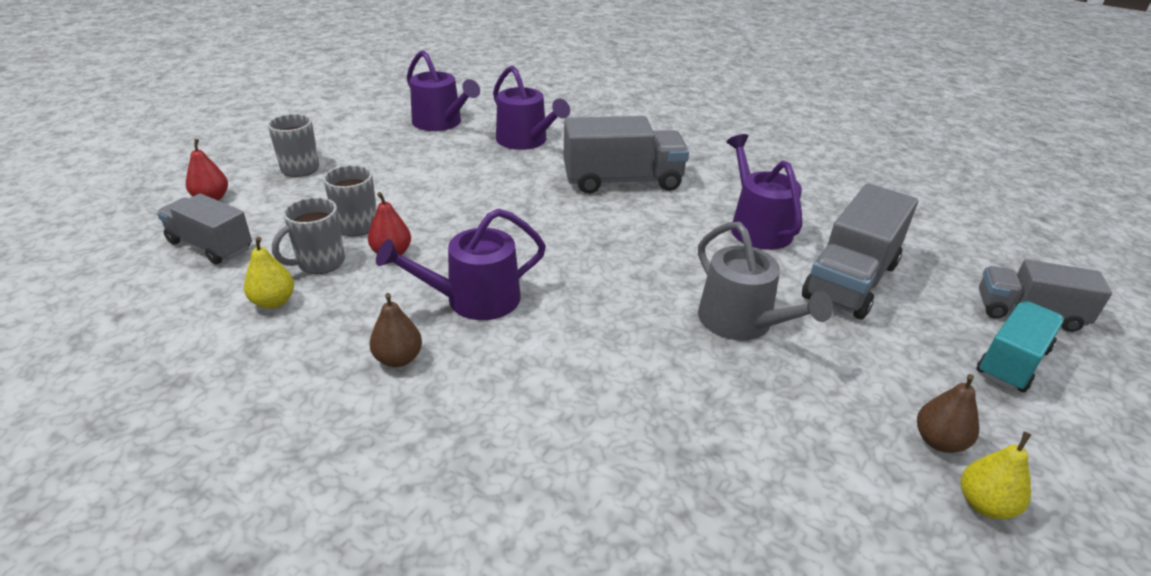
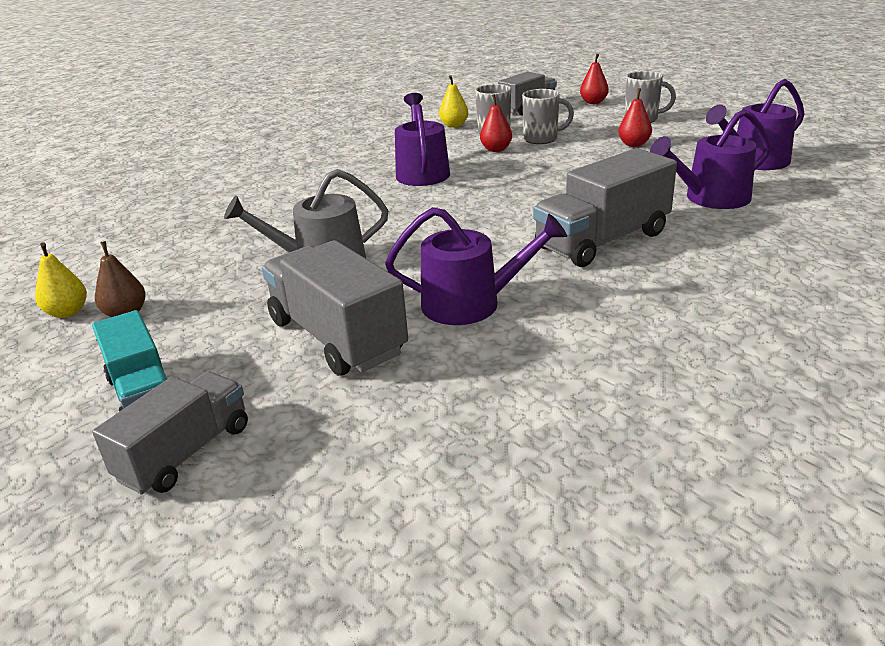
camera: 110 degrees right, 5 degrees down
brown pear [369,293,422,367] -> none
grey truck [563,116,689,194] -> grey truck turned 45 degrees clockwise [533,148,677,267]
none -> red pear [618,88,652,147]

